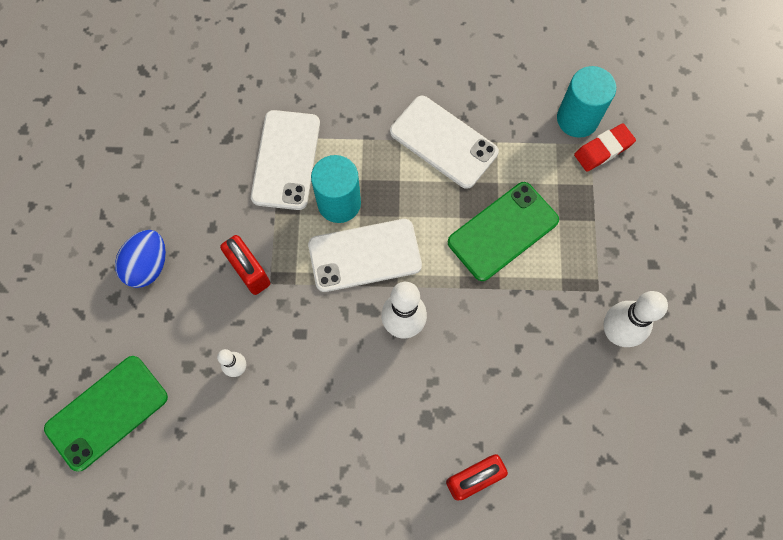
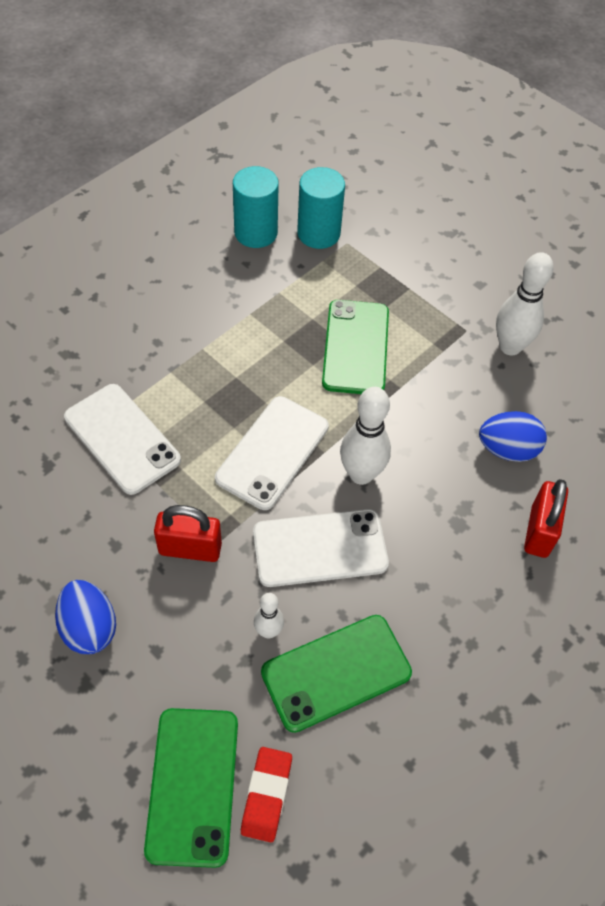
camera: 50 degrees left, 15 degrees down
turquoise cylinder [311,155,361,223] -> turquoise cylinder moved to [233,166,279,248]
white phone [390,96,499,189] -> white phone moved to [253,509,389,587]
red eraser [574,123,636,172] -> red eraser moved to [241,747,292,842]
none -> green phone [261,615,412,733]
none -> blue egg [479,411,547,462]

